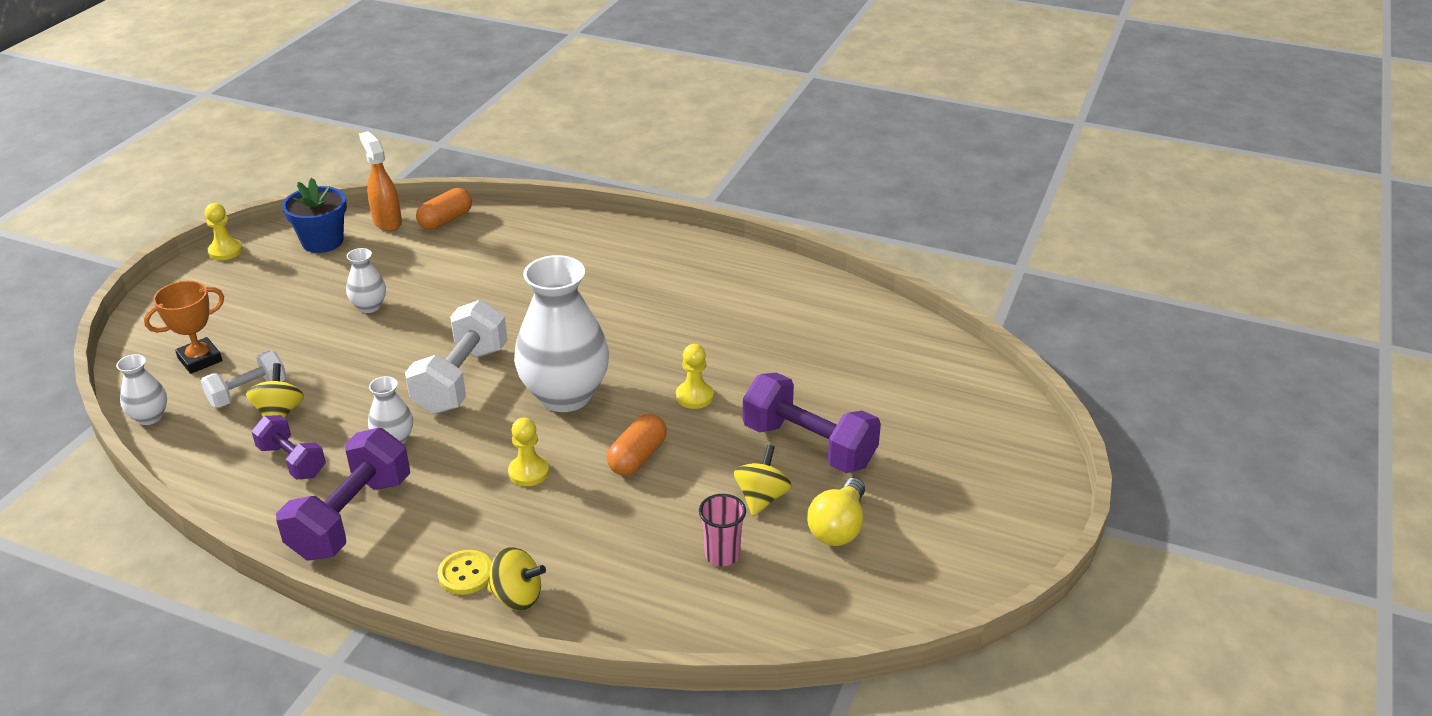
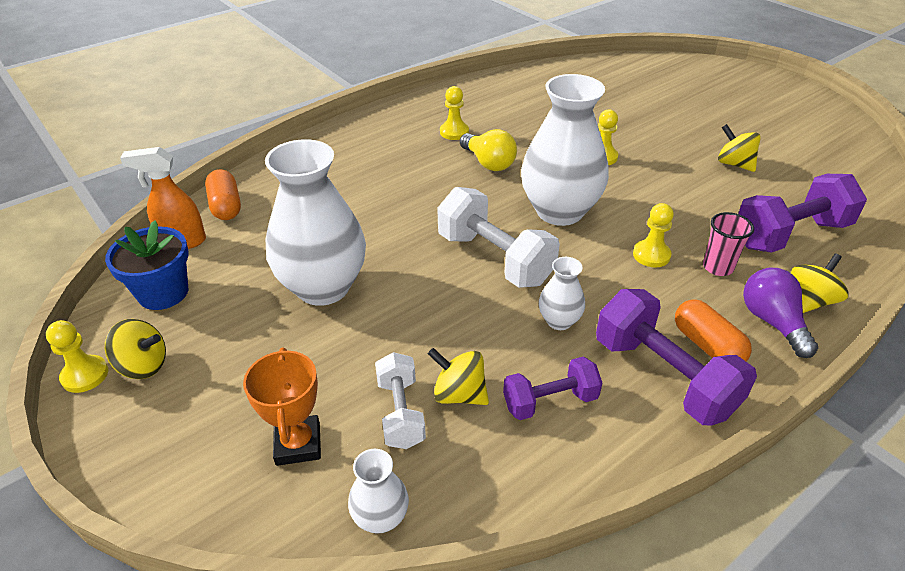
camera: 60 degrees left, 5 degrees up
white vase [346,248,386,313] -> white vase [265,139,366,306], size x2.19
yellow button [438,550,492,595] -> purple light bulb [743,268,818,358]
orange capsule [607,414,667,476] -> orange capsule moved to [675,299,752,362]
pink cup [699,494,746,566] -> pink cup moved to [703,212,754,276]
purple dumbbell [743,373,881,473] -> purple dumbbell moved to [738,174,867,253]
yellow light bulb [807,478,865,546] -> yellow light bulb moved to [460,129,517,171]
none -> yellow spinning top [105,319,166,379]
none -> yellow pawn [440,86,469,140]

